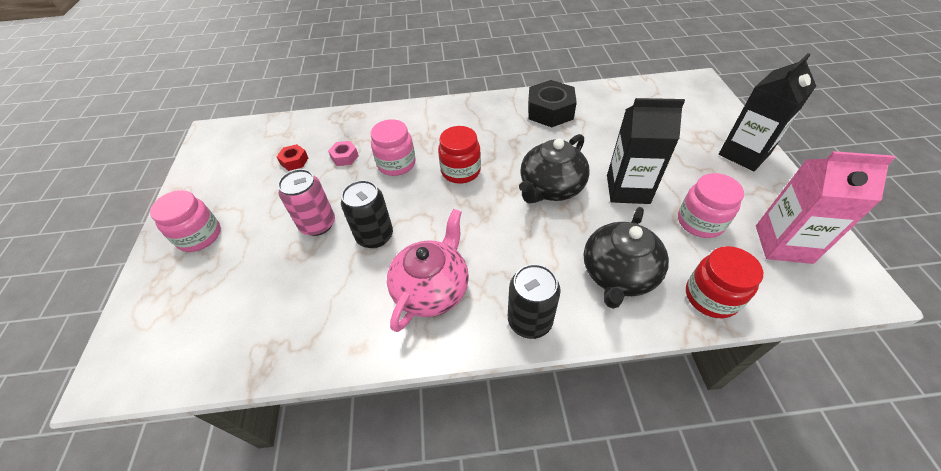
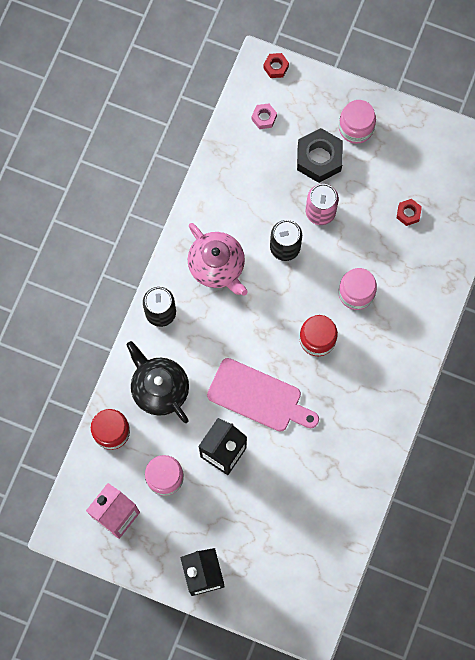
camera: 115 degrees right, 25 degrees up
pink nut [328,141,359,166] -> pink nut moved to [252,104,277,129]
black teapot [519,134,590,203] -> pink cutting board [207,358,319,431]
black nut [528,80,577,127] -> black nut moved to [297,128,343,183]
none -> red nut [263,53,289,78]

